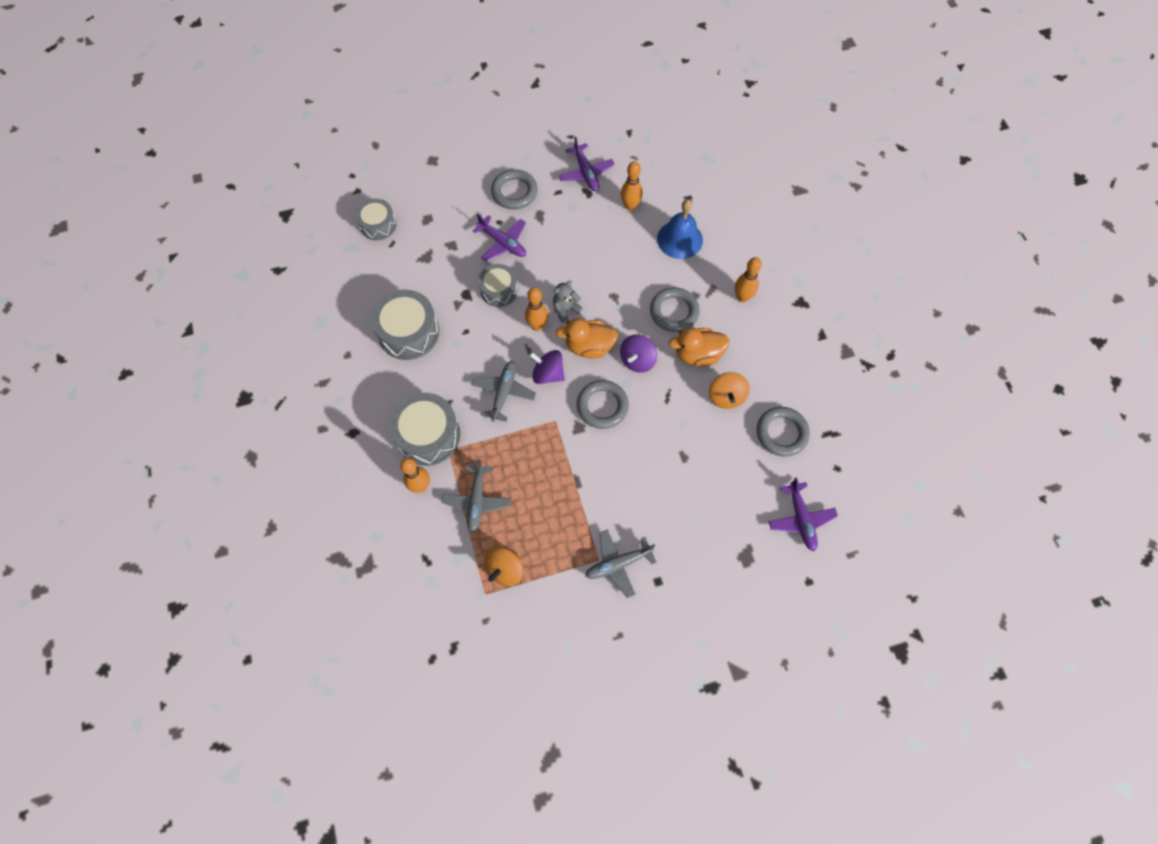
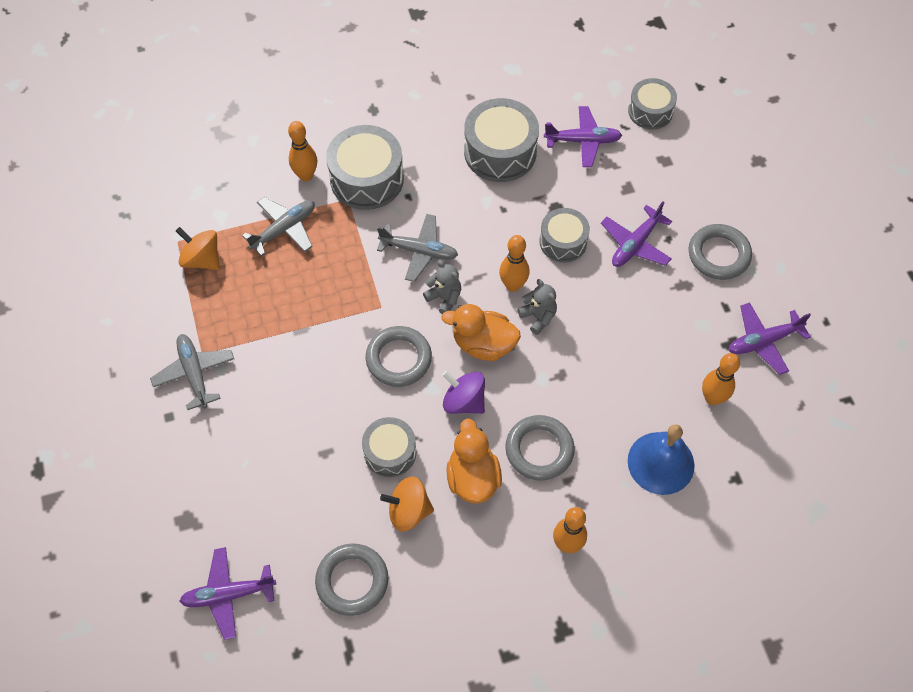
camera: 90 degrees right, 5 degrees down
grey plane [441,459,511,533] -> grey plane turned 135 degrees clockwise [242,197,315,256]
purple spinning top [529,350,565,384] -> grey teddy bear [423,260,461,314]
orange duck [556,318,618,359] -> orange duck turned 75 degrees counterclockwise [441,304,521,361]
none -> grey drum [362,417,416,477]
none -> purple plane [544,106,622,167]

